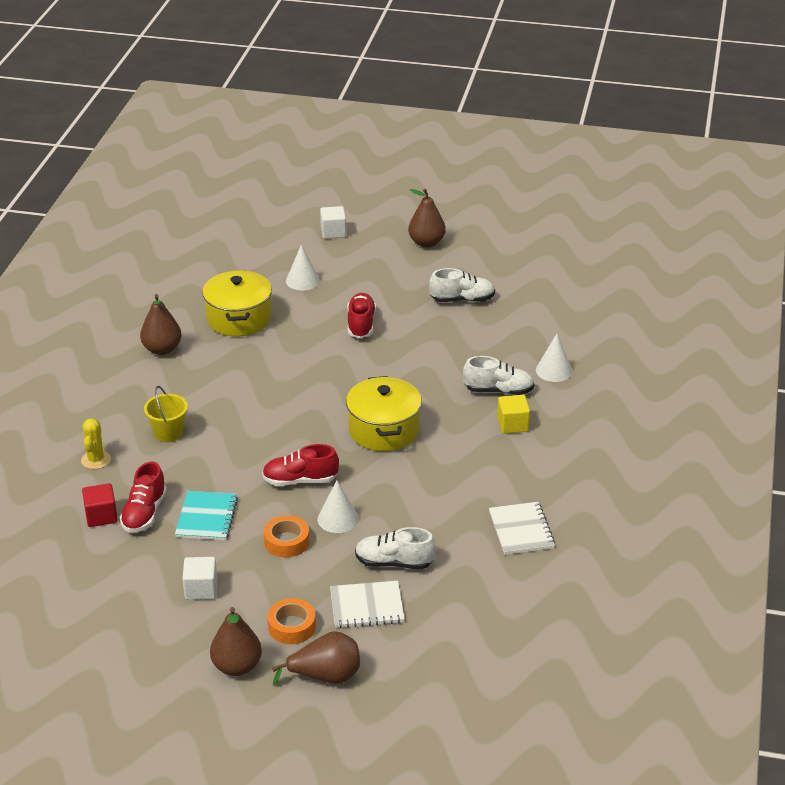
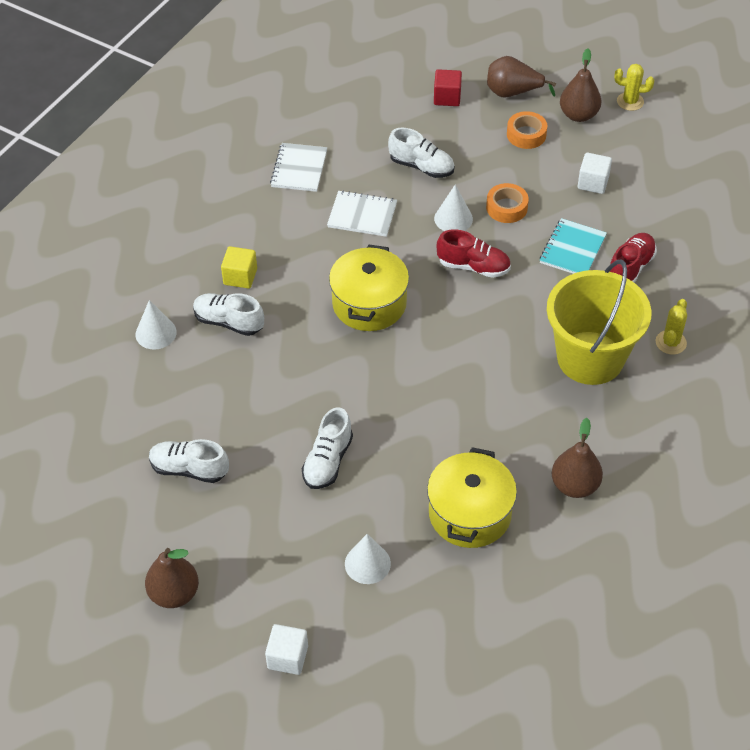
camera: 160 degrees left, 15 degrees up
red cube [82,483,118,527] -> red cube moved to [434,69,462,106]
yellow bucket [144,386,188,442] -> yellow bucket [547,259,651,385], size x2.14
white notebook [330,581,405,628] -> white notebook moved to [327,190,397,237]
red shoe [347,293,376,338] -> white shoe [302,407,353,489]
none -> yellow cactus [614,64,654,111]

